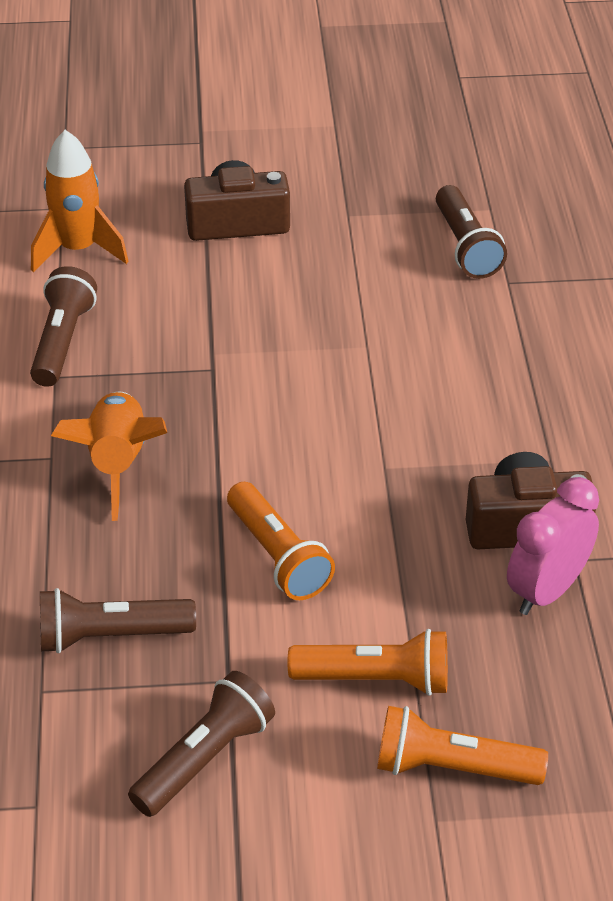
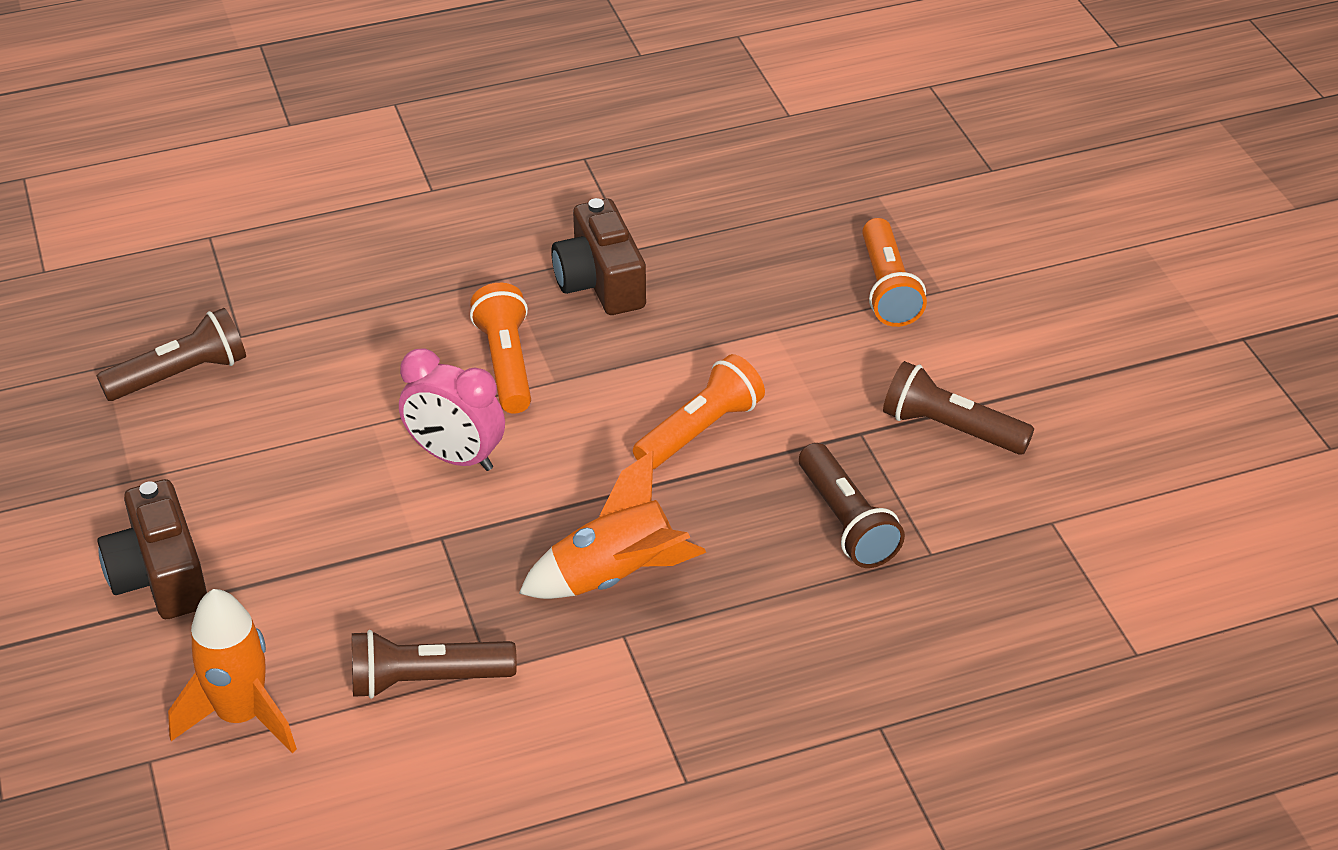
camera: 105 degrees left, 0 degrees up
orange flashlight [288,629,448,696] -> orange flashlight moved to [470,283,531,414]
pink clock [507,477,599,615] -> pink clock moved to [399,348,505,471]

